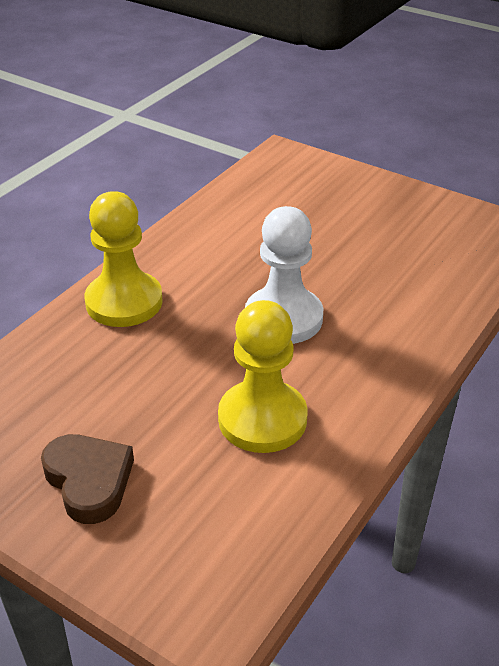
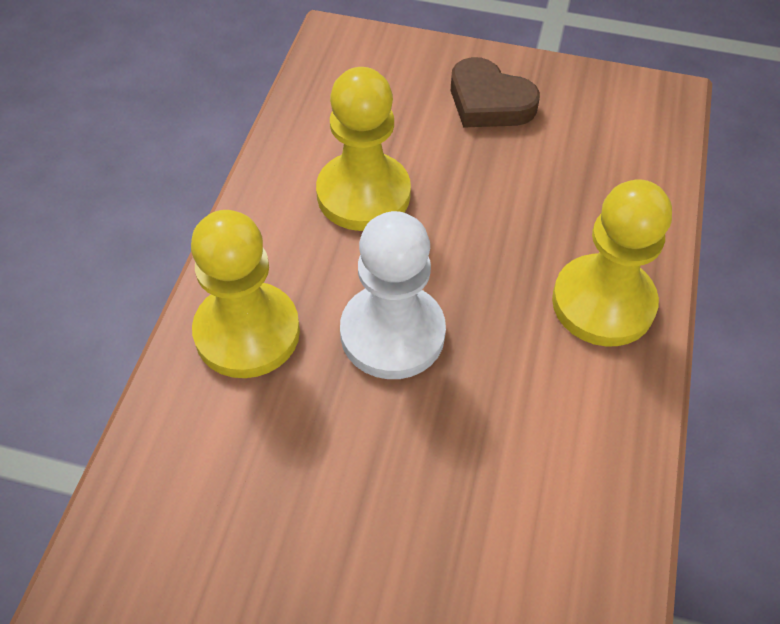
camera: 160 degrees right, 15 degrees up
none -> yellow pawn [191,210,300,378]

